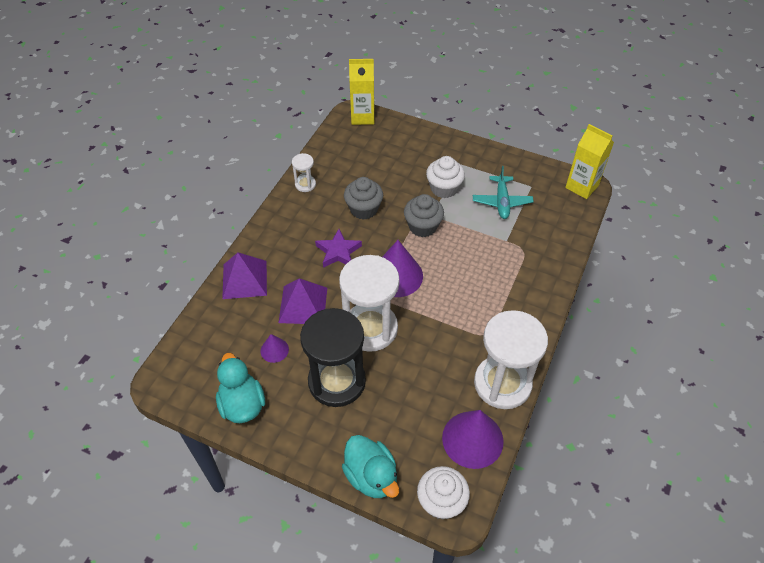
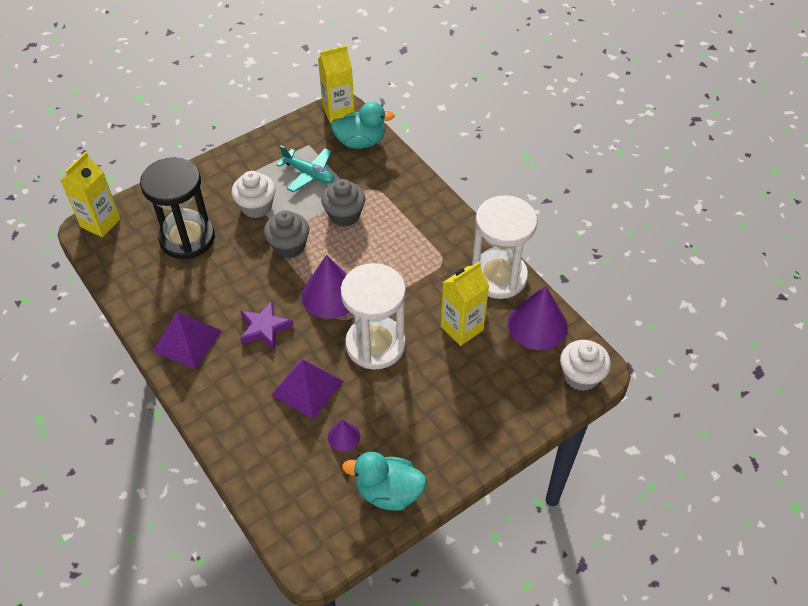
camera: 60 degrees left, 0 degrees up
purple pyramid [222,253,267,299] -> purple pyramid moved to [152,312,222,369]
white hourglass [292,153,316,192] -> none
black hourglass [300,308,366,407] -> black hourglass moved to [140,157,215,259]
turquoise duck [342,435,399,498] -> turquoise duck moved to [331,102,395,149]
grey cupcake [344,177,383,220] -> grey cupcake moved to [321,179,365,227]
none -> yellow carton [441,262,489,346]

